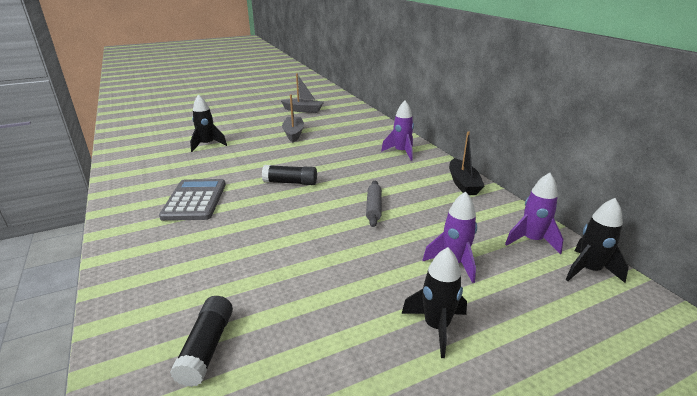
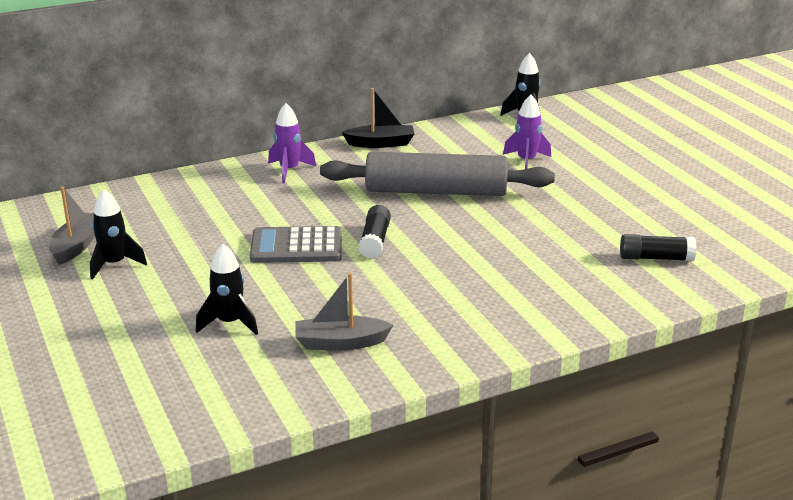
camera: 90 degrees left, 0 degrees up
grey calculator [159,179,226,221] -> grey calculator moved to [250,226,342,263]
grey boat [282,95,304,142] -> grey boat moved to [296,273,393,350]
grey rolling pin [366,181,382,227] -> grey rolling pin [320,152,555,196], size x2.46
black rocket [402,247,467,358] -> black rocket moved to [90,189,147,280]
purple rocket [505,173,564,254] -> none

